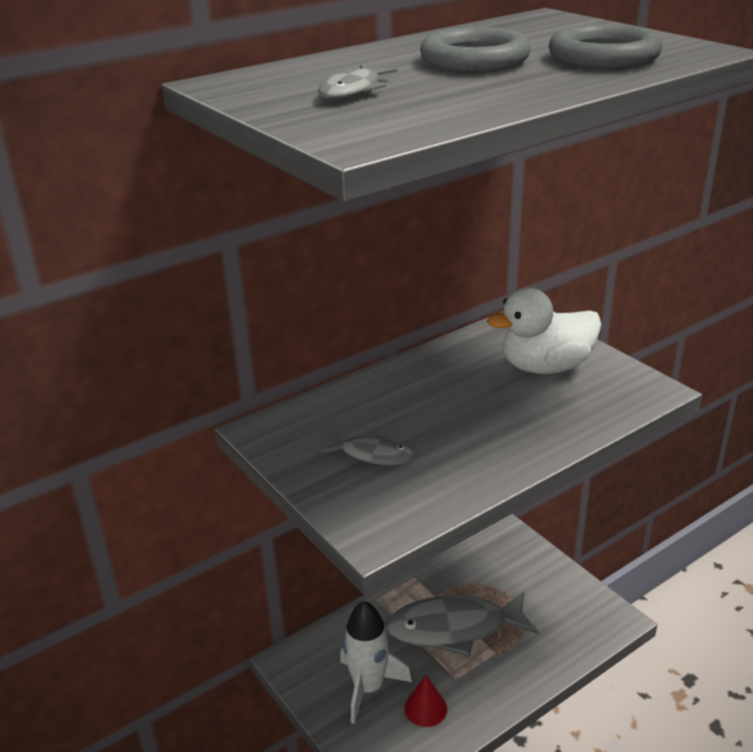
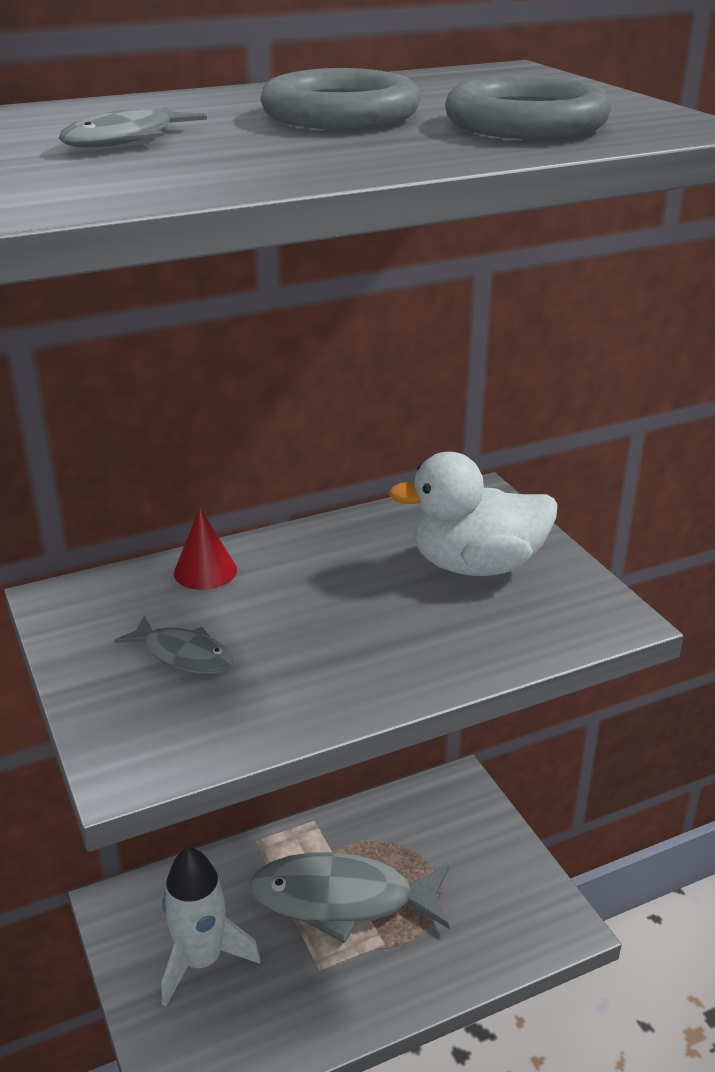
camera: 10 degrees right, 0 degrees up
red cone [405,675,447,727] -> red cone moved to [174,508,237,590]

